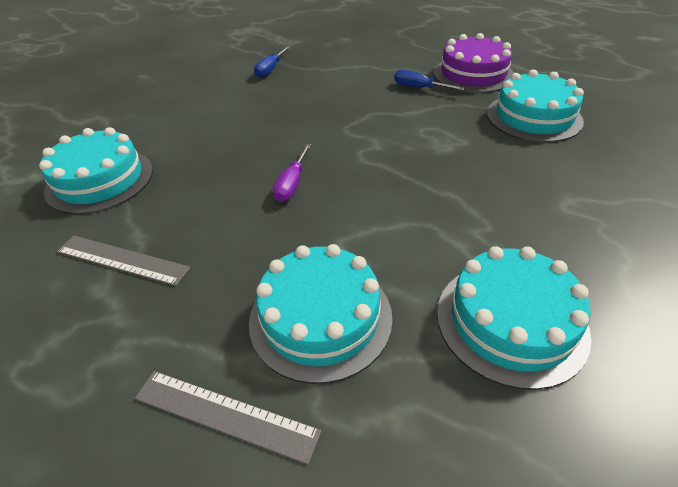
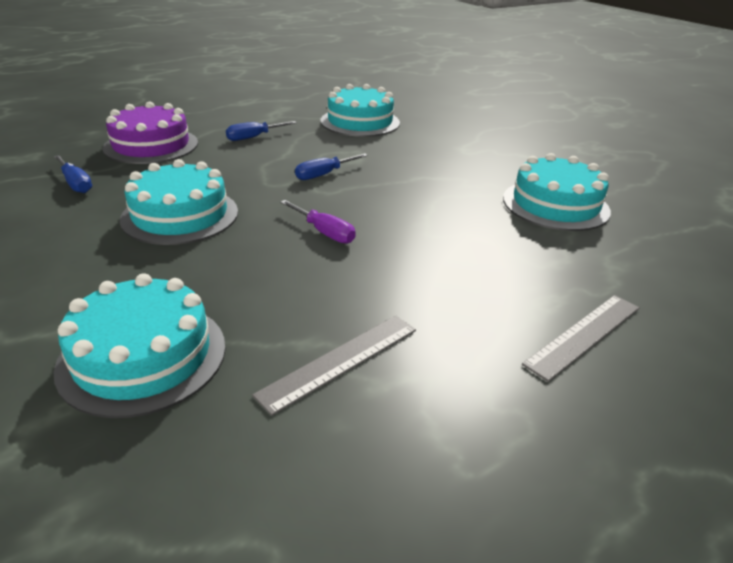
camera: 65 degrees left, 10 degrees down
turquoise cake [249,244,393,384] -> turquoise cake moved to [120,159,238,245]
purple cake [434,33,514,93] -> purple cake moved to [102,101,198,164]
none -> blue screwdriver [295,153,368,180]

